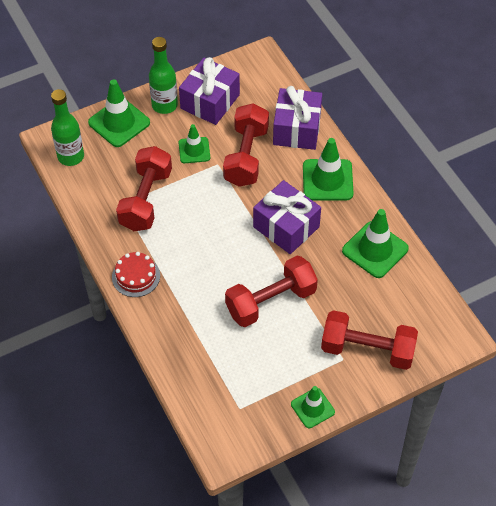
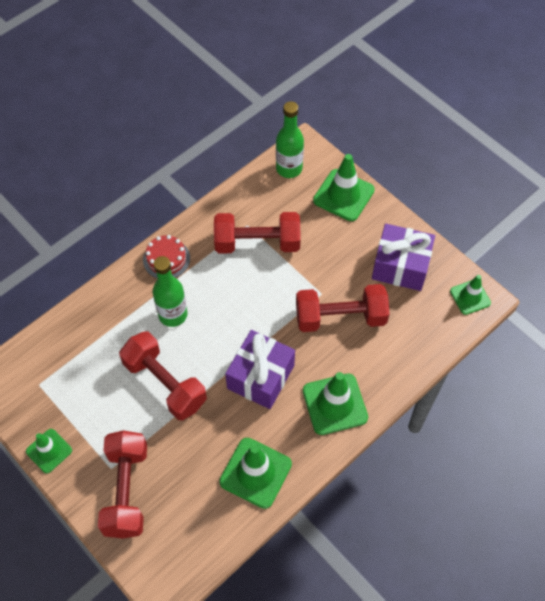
camera: 75 degrees right, 5 degrees up
green bottle [149,37,178,114] -> green bottle moved to [153,256,187,327]
green traffic cone [179,124,210,163] -> green traffic cone moved to [450,275,491,315]
purple gift [273,86,322,150] -> none

